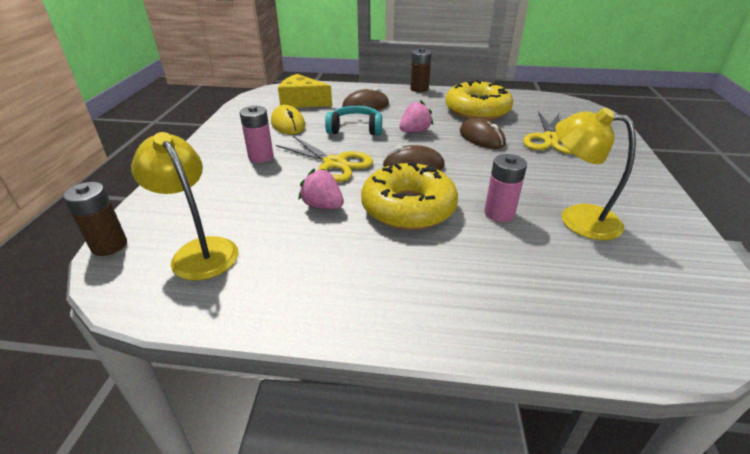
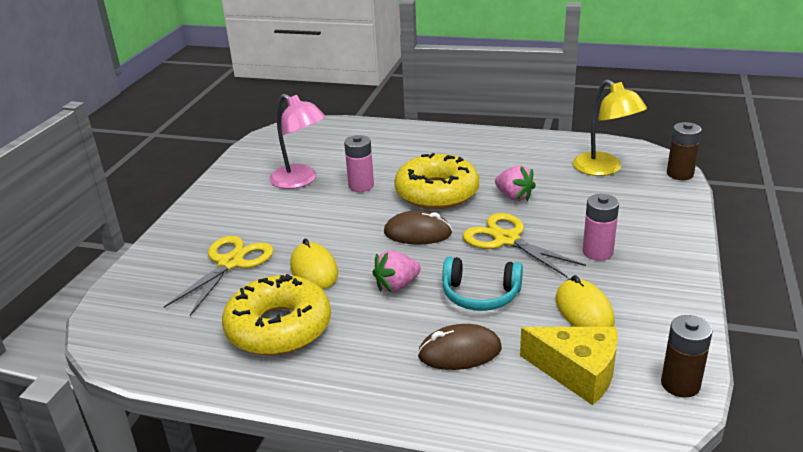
camera: 170 degrees left, 5 degrees down
brown battery [410,48,431,92] -> brown battery moved to [661,315,713,398]
brown mouse [460,117,506,149] -> yellow mouse [290,239,338,289]
yellow lamp [555,107,636,240] -> pink lamp [269,94,326,189]

